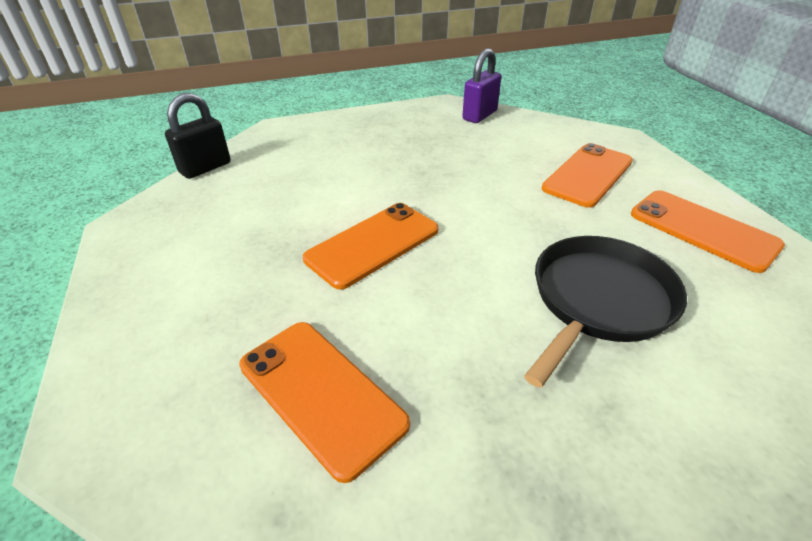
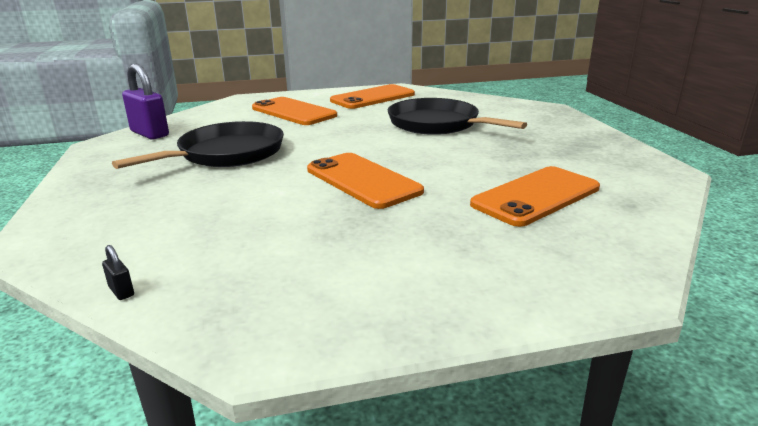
camera: 85 degrees left, 15 degrees down
black padlock [165,93,231,179] -> black padlock [102,245,134,300], size x0.41
none -> black pan [112,121,284,169]

